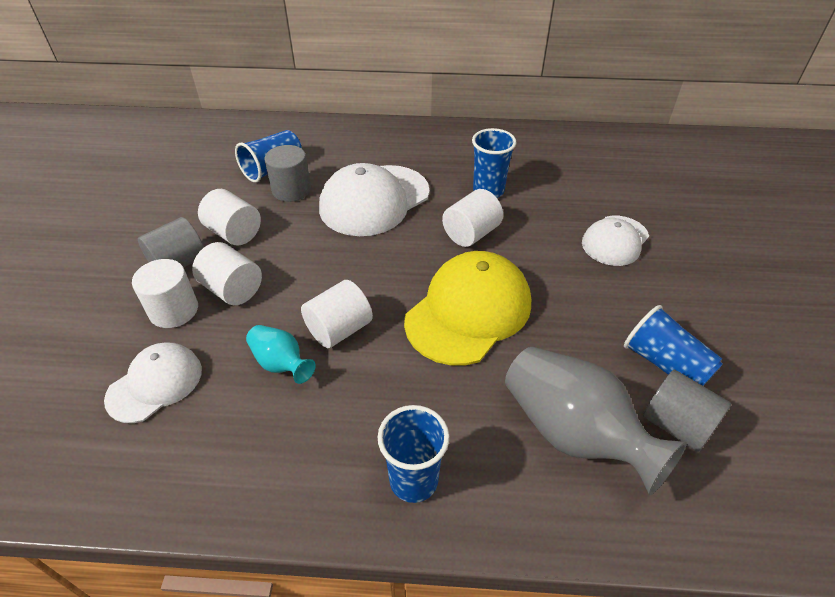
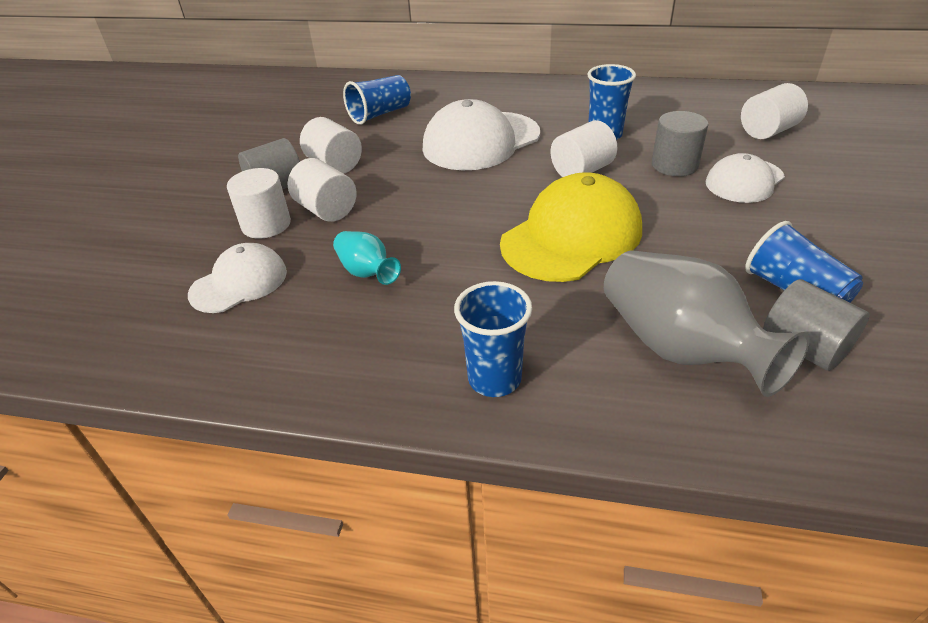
camera: 10 degrees right, 5 degrees down
grey cylinder [265,145,311,202] -> grey cylinder moved to [652,111,708,176]
white cylinder [301,280,373,348] -> white cylinder moved to [741,83,808,139]

